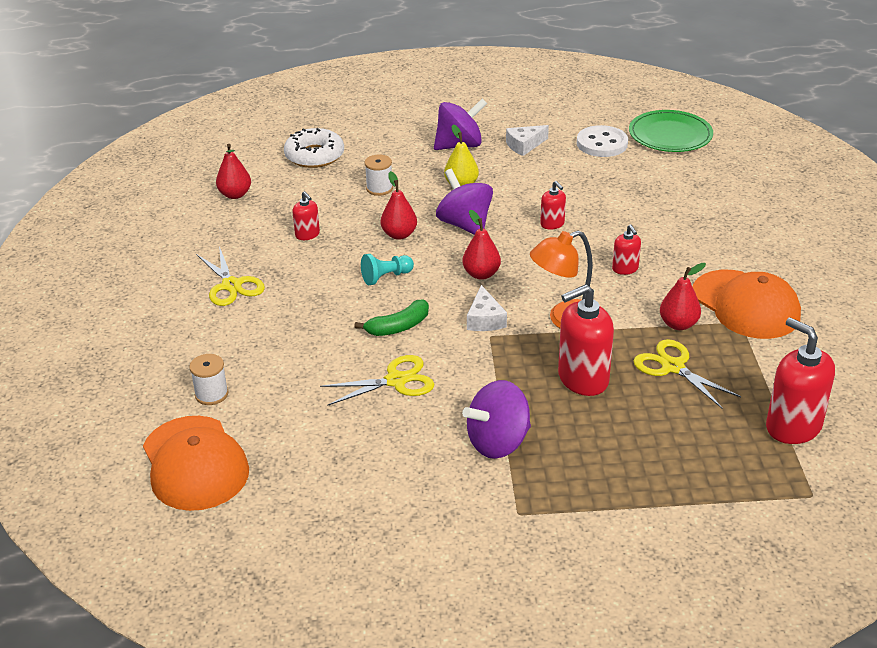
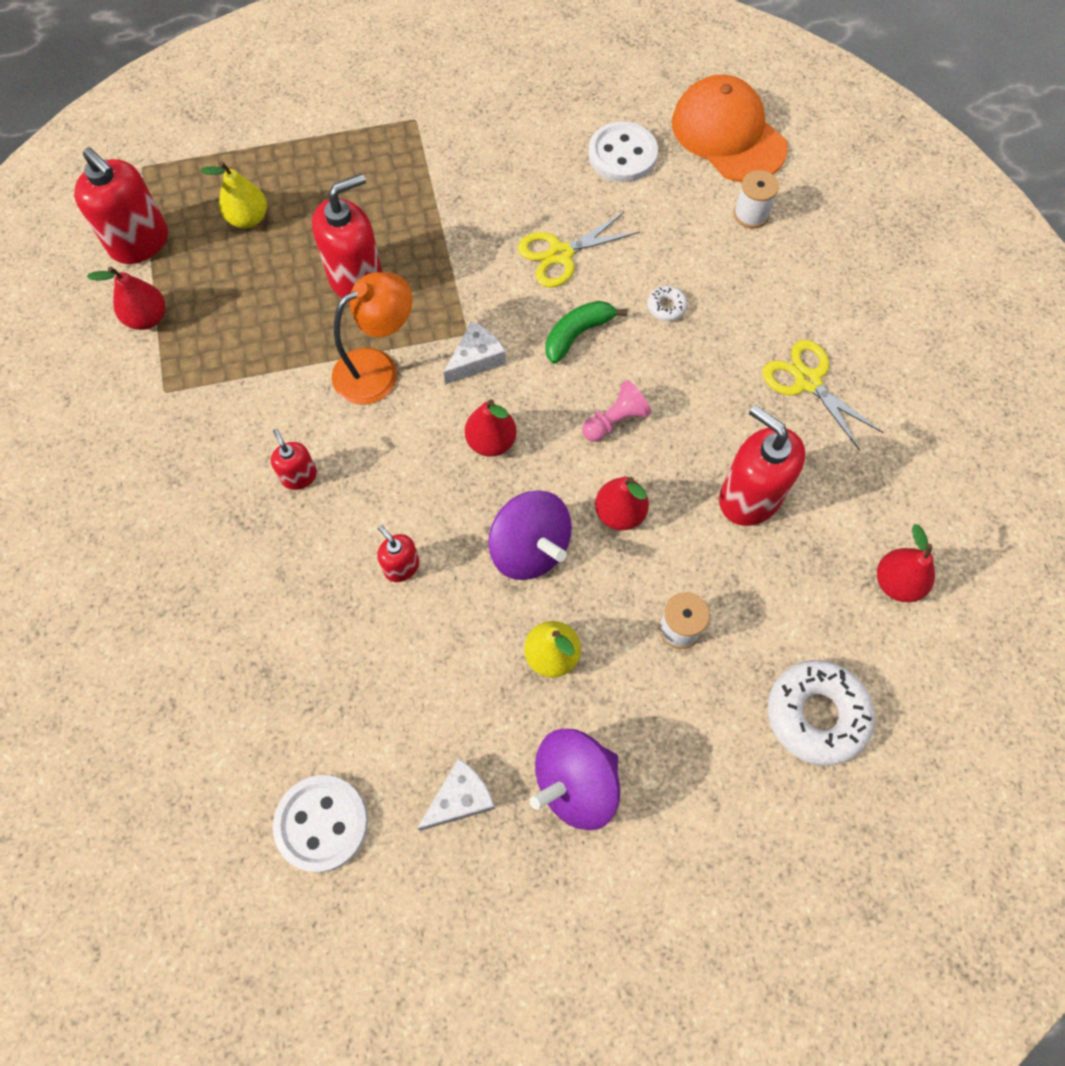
camera: 170 degrees right, 30 degrees up
red soap dispenser [292,191,320,240] -> red soap dispenser [719,405,805,526], size x1.95
turquoise pawn [361,254,414,285] -> pink pawn [582,380,651,442]
purple spinning top [462,380,531,459] -> none
white cheese [467,285,507,331] -> white cheese turned 60 degrees clockwise [444,321,506,385]
green plate [629,110,713,152] -> none
yellow scissors [634,339,741,408] -> none
red pear [660,263,706,330] -> red pear moved to [87,266,165,330]
orange cap [693,270,801,339] -> none
none -> yellow pear [200,162,267,229]
none -> white button [588,122,658,182]
none -> white donut [647,286,687,321]

